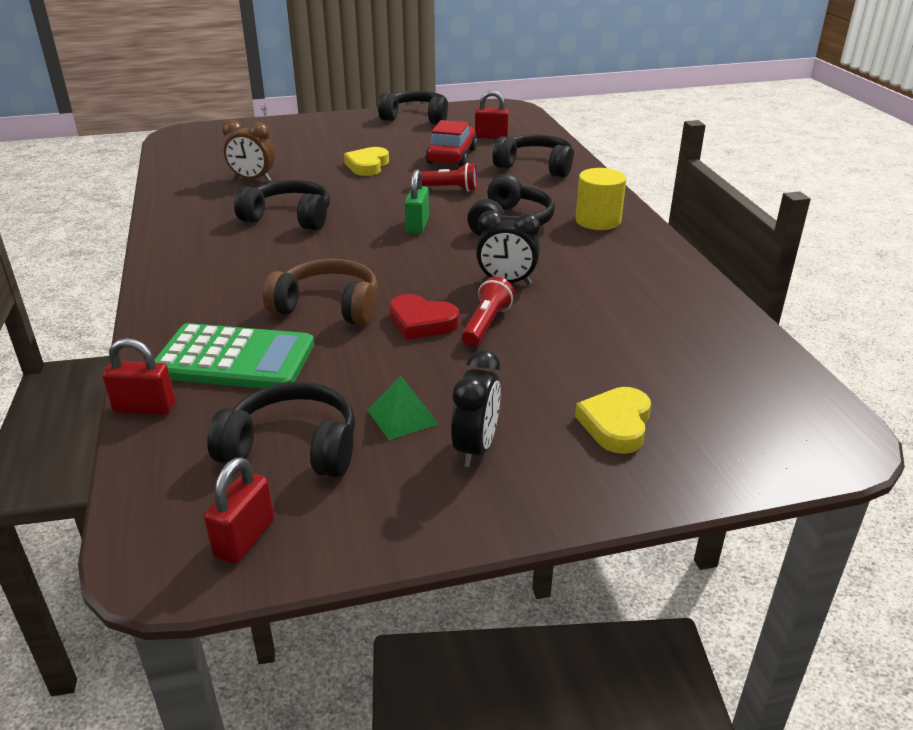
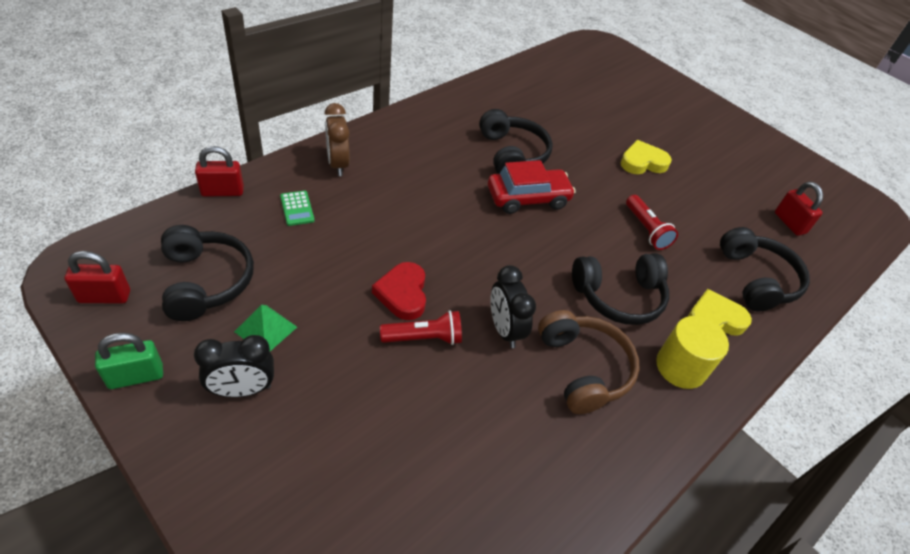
camera: 55 degrees right, 15 degrees up
red padlock [102,338,175,415] -> red padlock turned 75 degrees counterclockwise [195,146,244,197]
green calculator [155,323,314,389] -> green calculator [280,191,314,226], size x0.41
brown clock [223,120,275,182] -> brown clock moved to [325,103,350,176]
brown headphones [263,259,378,325] -> brown headphones moved to [538,310,640,414]
black headphones [378,91,448,124] -> none
green padlock [404,170,429,234] -> green padlock moved to [95,333,163,389]
red car [426,120,478,166] -> red car moved to [488,160,576,214]
yellow heart [575,387,651,454] -> yellow heart moved to [688,289,752,336]

